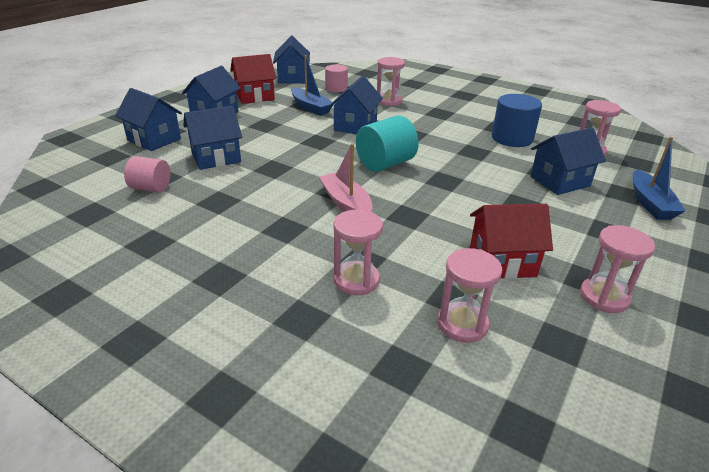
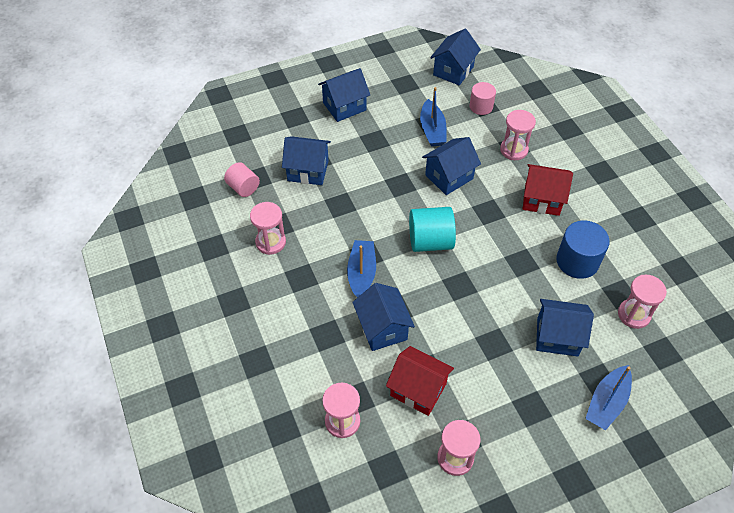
camera: 35 degrees right, 20 degrees up
blue house [115,88,182,151] -> blue house moved to [352,283,415,351]
red house [230,54,276,104] -> red house moved to [523,164,573,216]
pink boat [319,143,373,212] -> blue boat [347,240,376,298]
pink hourglass [333,209,383,295] -> pink hourglass moved to [250,202,286,255]

